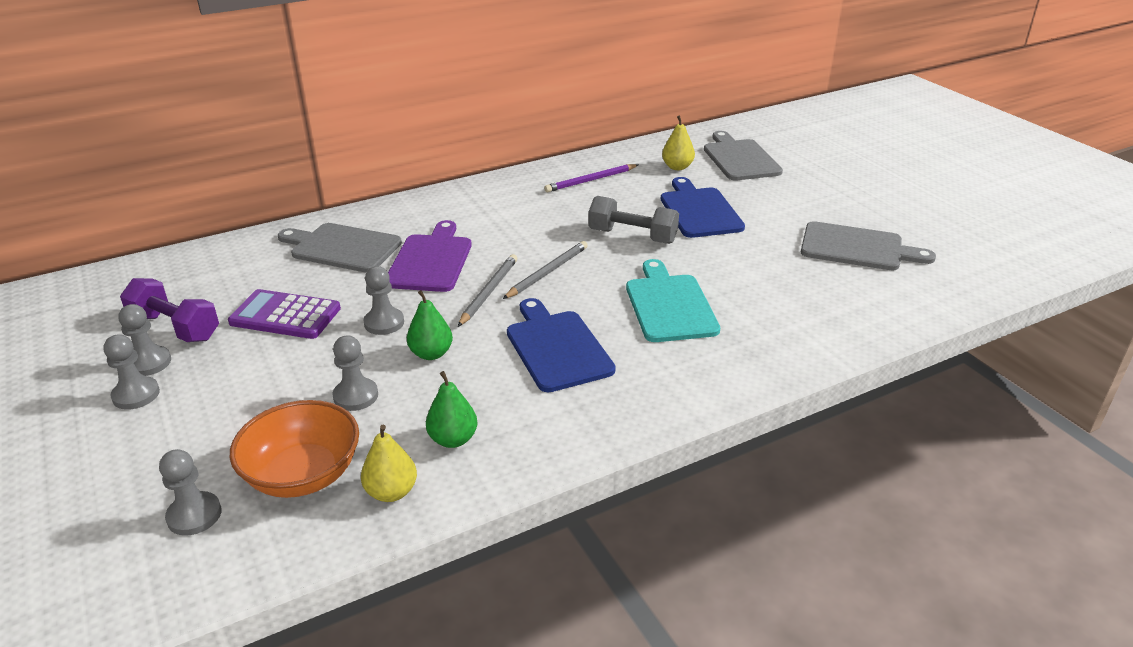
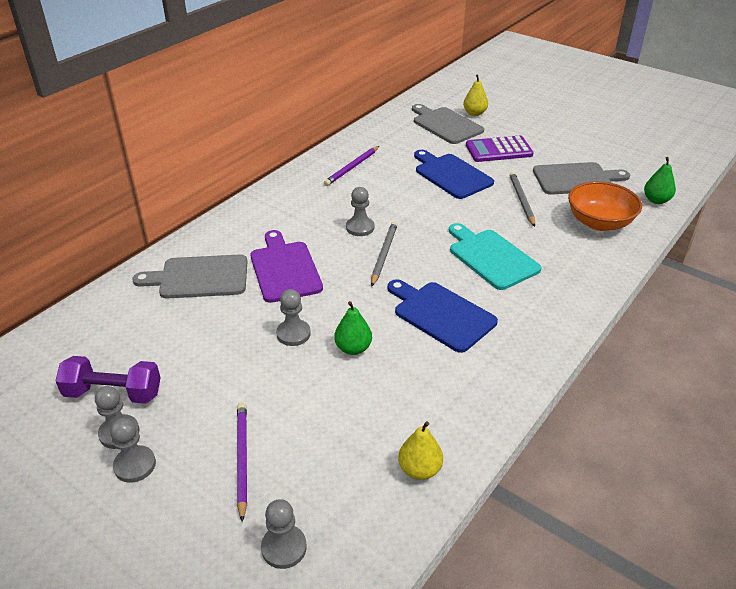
camera: 25 degrees left, 5 degrees up
purple calculator [228,289,341,339] -> purple calculator moved to [466,136,534,162]
orange bowl [230,400,359,498] -> orange bowl moved to [568,181,642,231]
grey pawn [332,335,378,411] -> grey pawn moved to [346,187,374,236]
green pear [426,371,478,448] -> green pear moved to [644,157,676,204]
grey pencil [458,254,517,327] -> grey pencil moved to [510,172,535,227]
grey dumbbell [588,196,679,244] -> none
yellow pear [662,115,695,170] -> yellow pear moved to [463,74,488,116]
none -> purple pencil [237,402,247,522]

